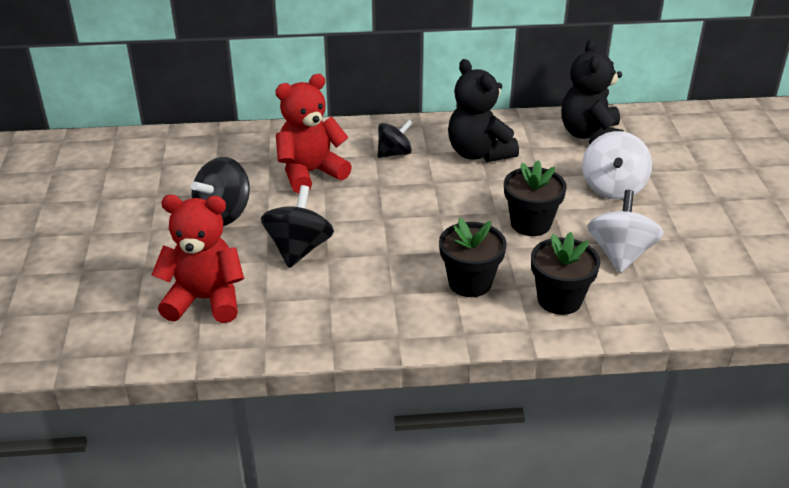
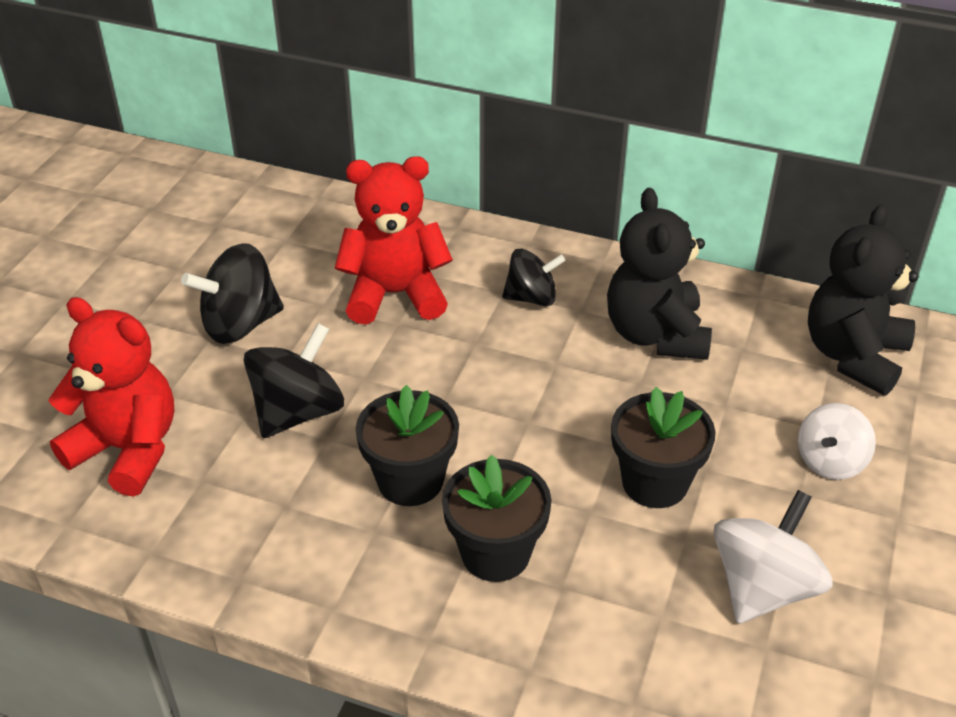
camera: 25 degrees right, 5 degrees up
black flower pot [531,232,600,315] -> black flower pot moved to [356,385,459,506]
white spinning top [582,131,652,199] -> white spinning top [798,403,876,480], size x0.66

